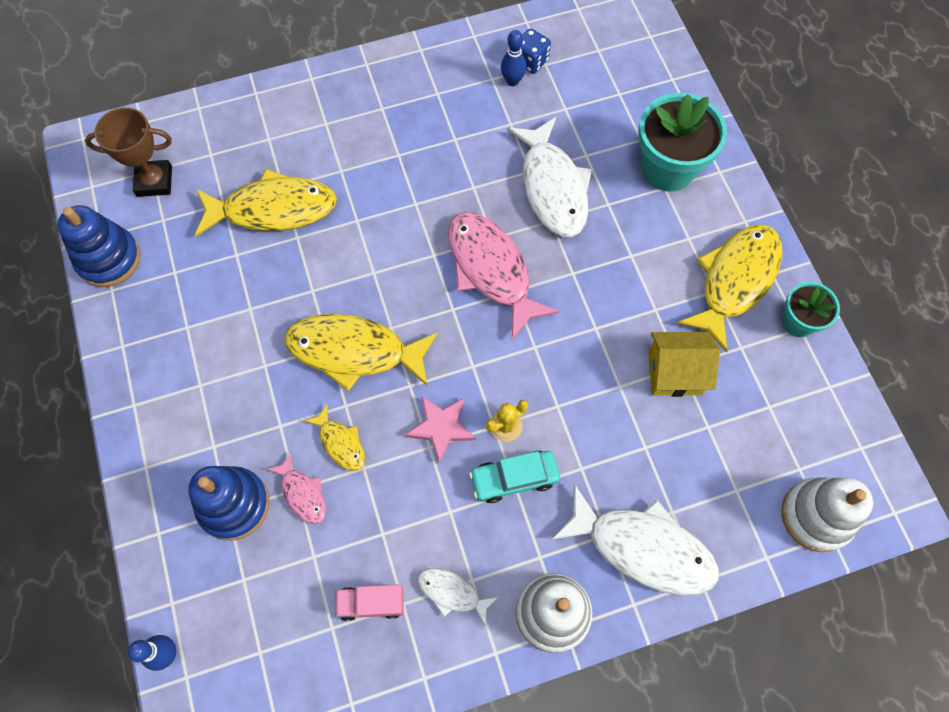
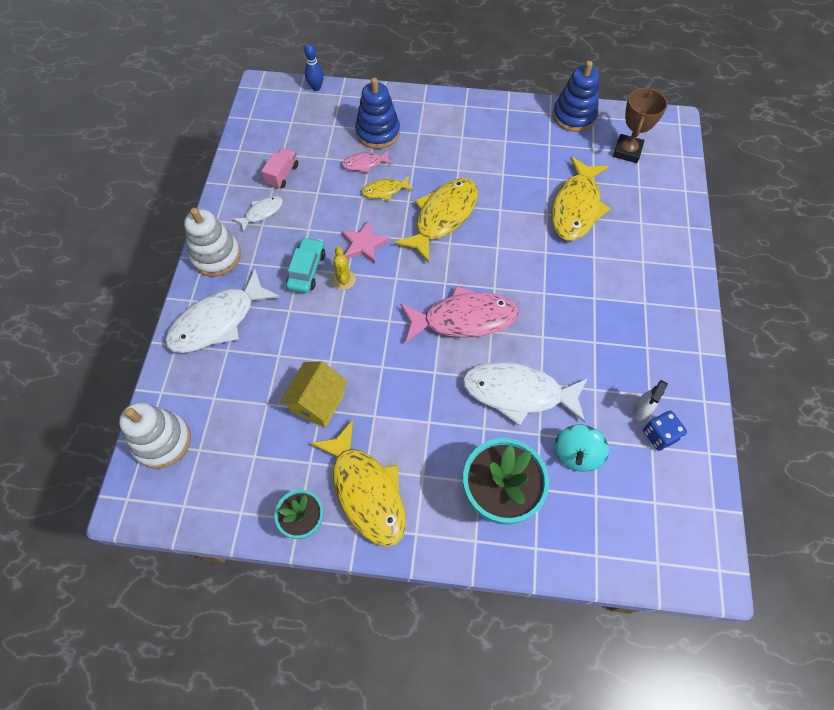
camera: 115 degrees right, 5 degrees down
blue bowling pin [501,30,526,86] -> white spray bottle [633,380,668,421]
none -> turquoise spinning top [555,424,609,472]

